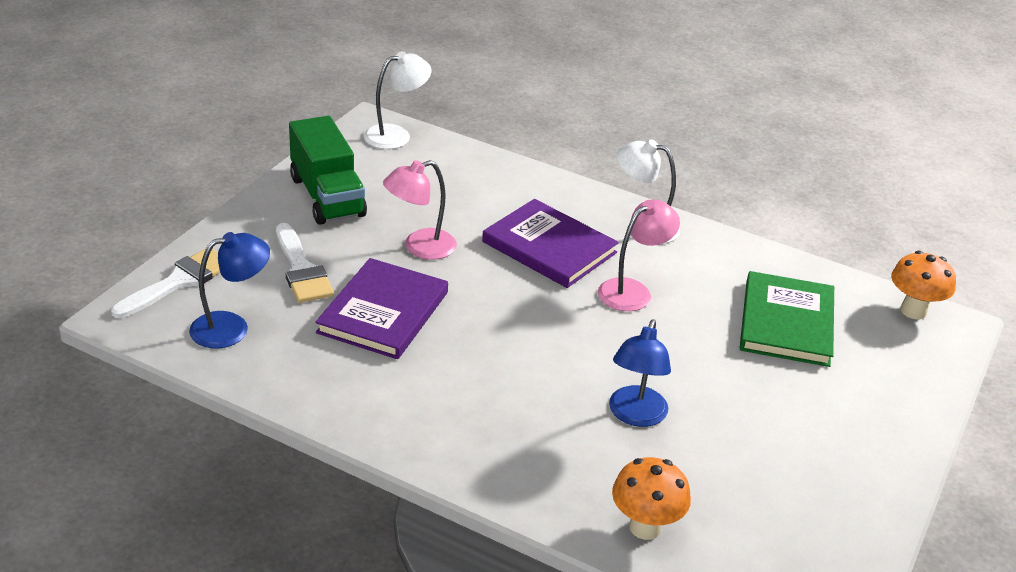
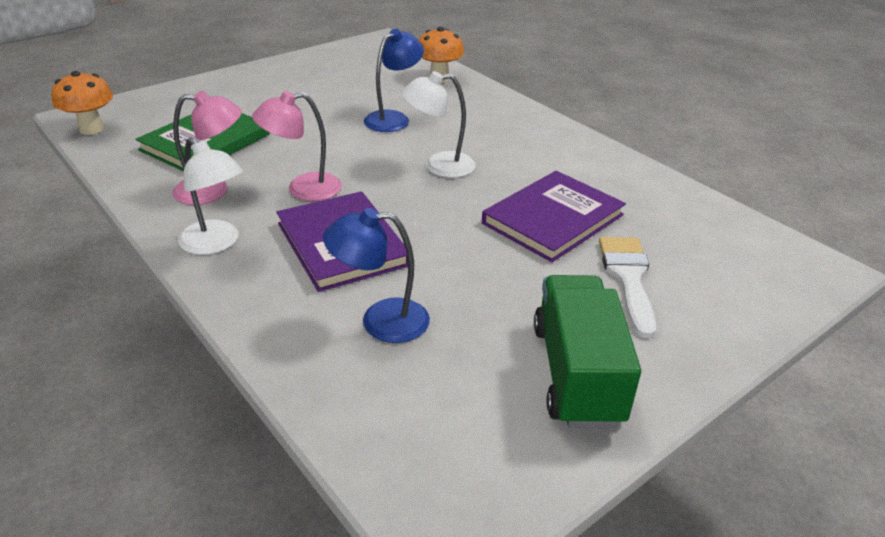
camera: 155 degrees left, 0 degrees up
white brush [111,249,220,318] -> none
blue lamp [189,232,270,348] -> blue lamp moved to [323,208,430,343]
white lamp [364,51,432,149] -> white lamp moved to [401,71,476,178]
pink lamp [383,160,457,260] -> pink lamp moved to [172,91,242,205]

